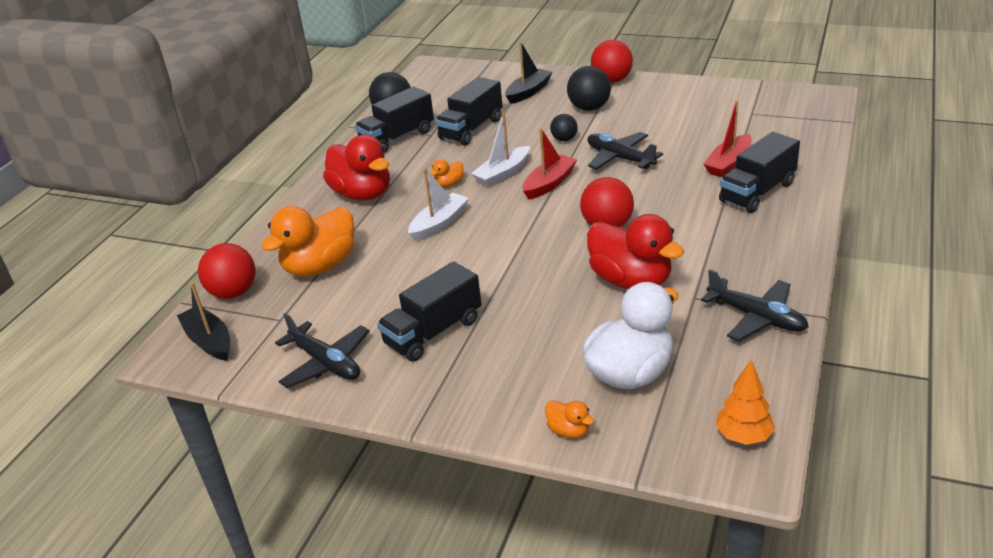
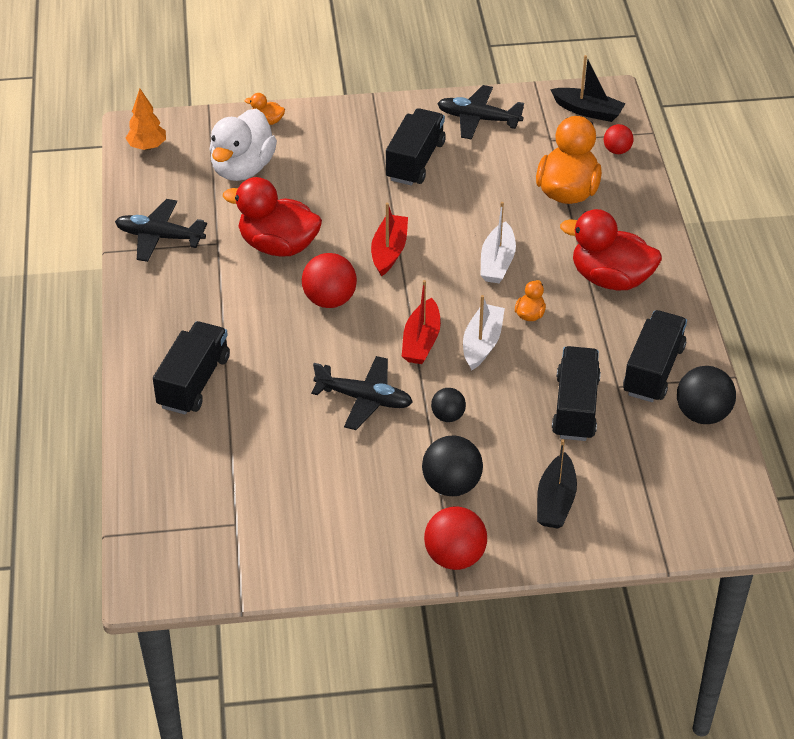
camera: 150 degrees right, 10 degrees up
red ball [198,243,255,299] -> red ball [604,124,634,154], size x0.59
red boat [703,100,752,177] -> red boat moved to [371,203,408,276]

